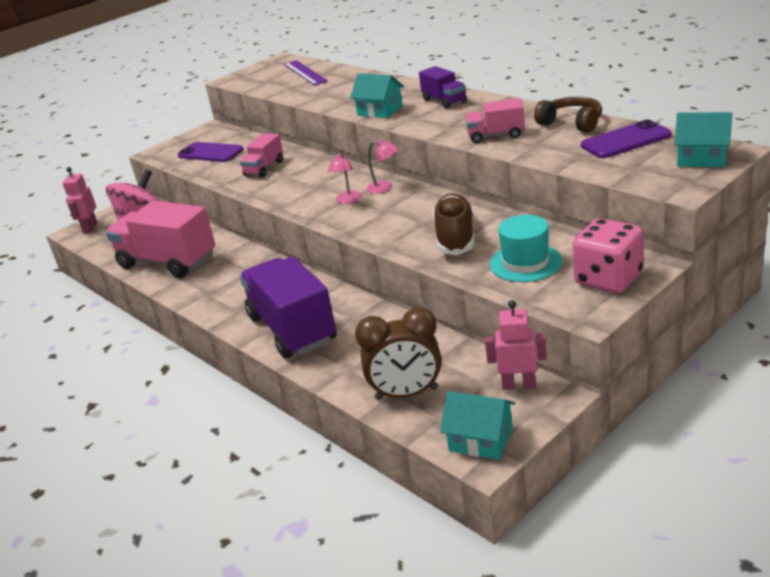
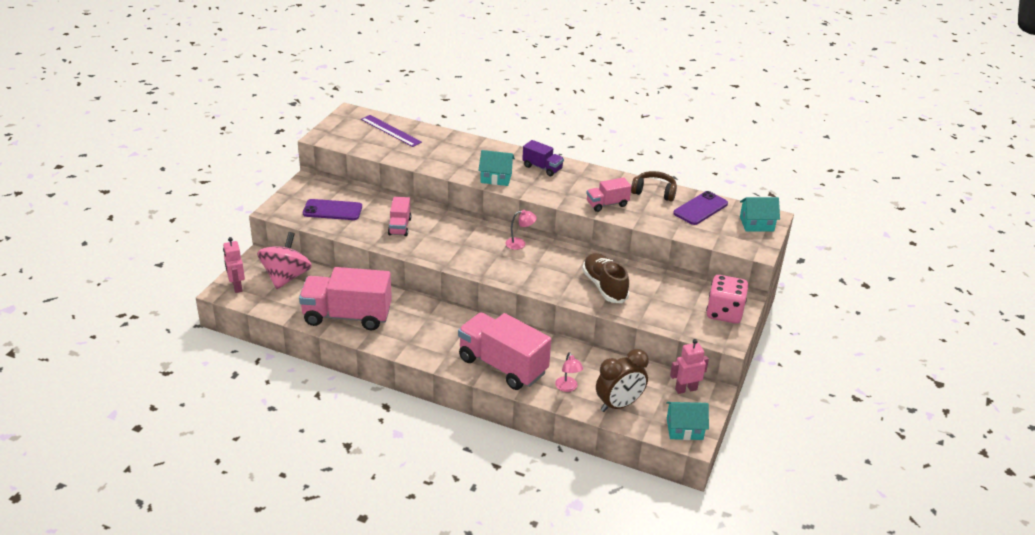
camera: 30 degrees left, 5 degrees up
purple truck [240,256,337,359] -> pink truck [458,313,551,390]
pink lamp [328,152,362,204] -> pink lamp moved to [555,352,583,392]
turquoise hat [490,215,562,282] -> none

